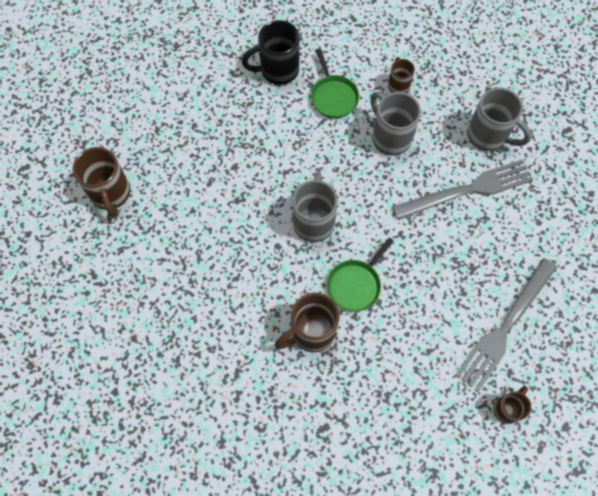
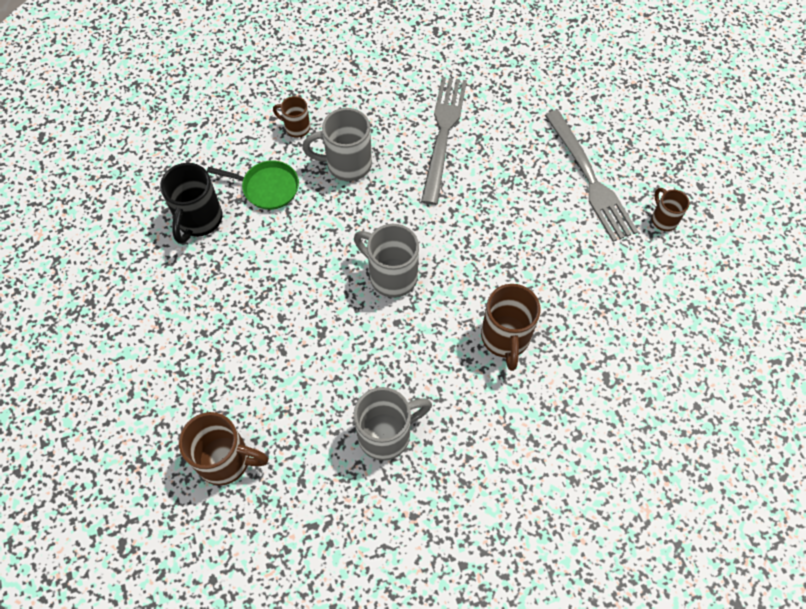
camera: 60 degrees left, 5 degrees down
green pan [327,237,394,312] -> none
grey mug [467,87,531,151] -> grey mug moved to [354,387,432,461]

